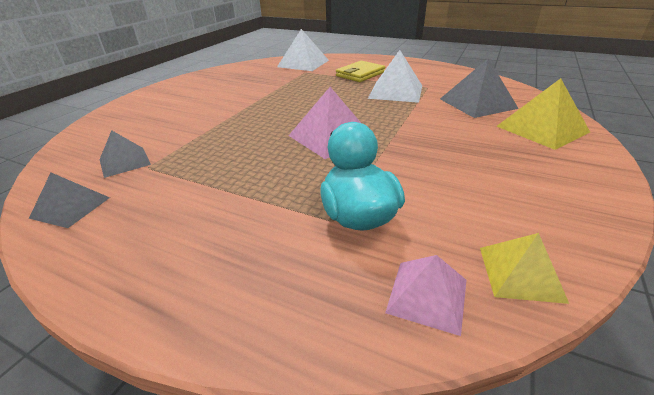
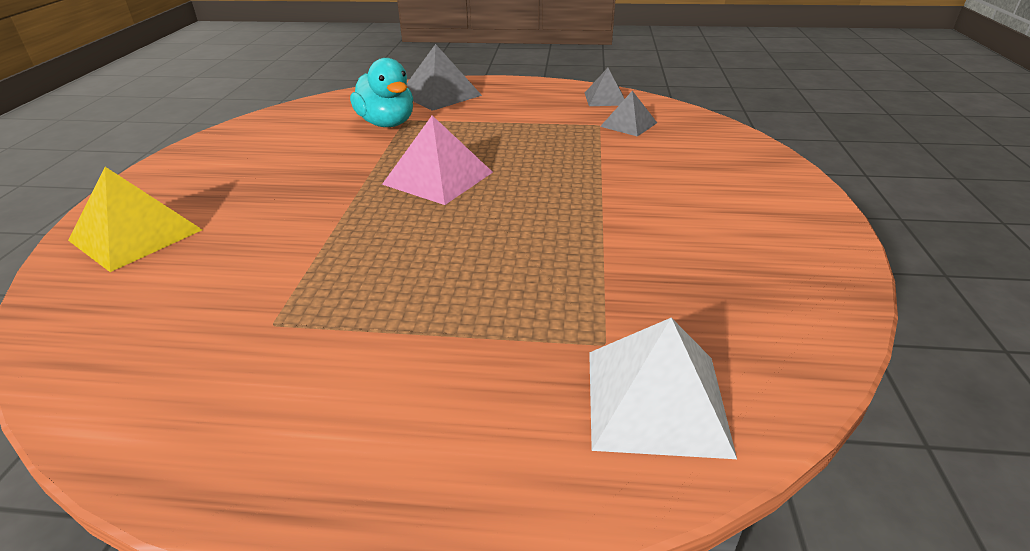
camera: 160 degrees right, 0 degrees up
yellow wallet [336,61,385,82] -> none
white pyramid [368,50,422,103] -> none
pink pyramid [385,255,466,336] -> none
grey pyramid [440,58,519,118] -> grey pyramid moved to [406,44,482,111]
yellow pyramid [480,233,569,304] -> none

